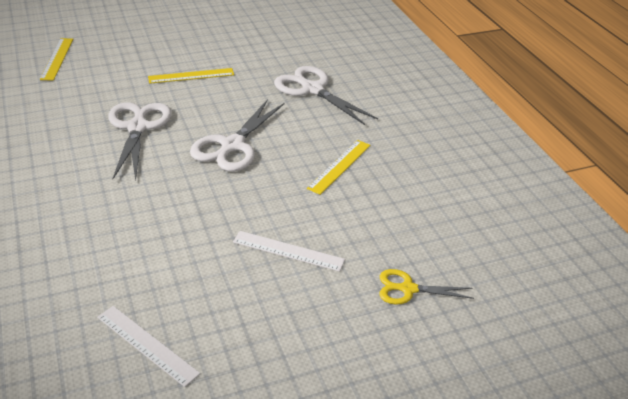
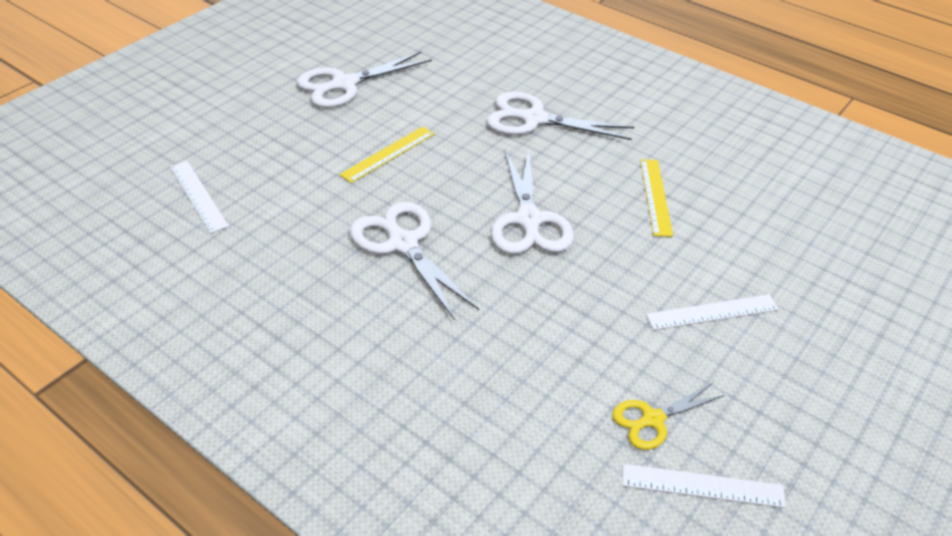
camera: 30 degrees left, 5 degrees up
yellow ruler [40,38,73,81] -> white ruler [170,161,229,233]
yellow scissors [379,269,474,304] -> yellow scissors moved to [612,383,725,450]
none -> white scissors [297,52,432,108]

